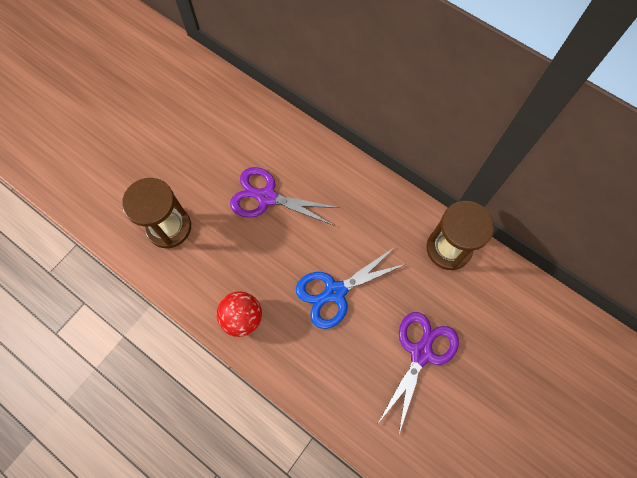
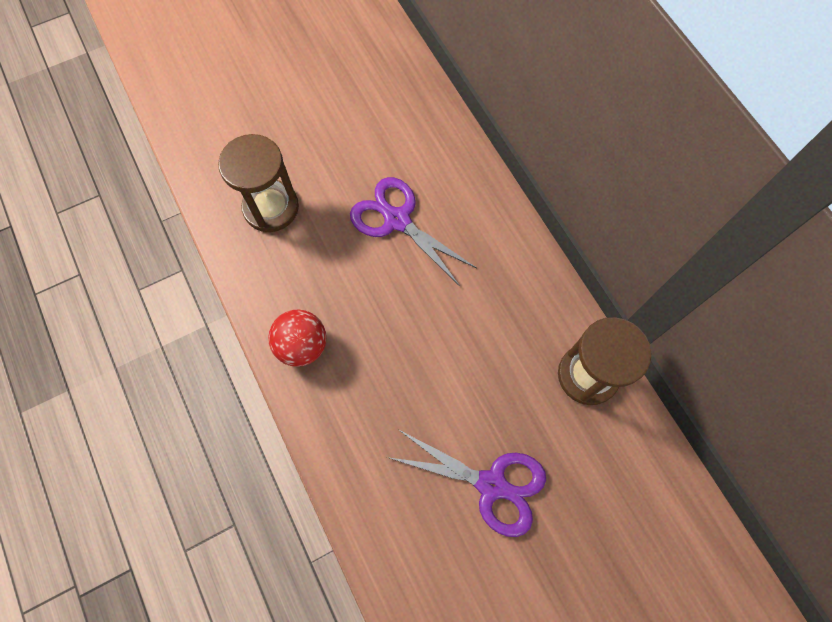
camera: 25 degrees right, 0 degrees up
blue scissors [296,247,406,329] -> none
purple scissors [378,312,459,434] -> purple scissors turned 60 degrees clockwise [387,430,546,537]

